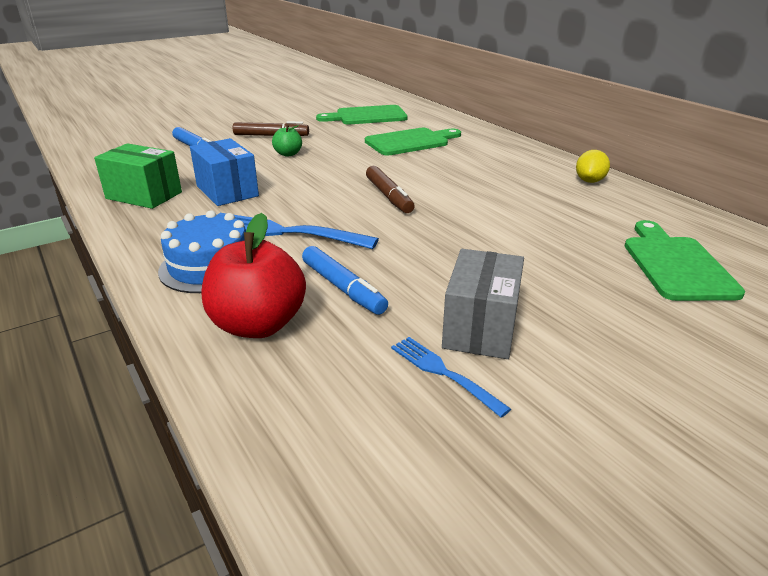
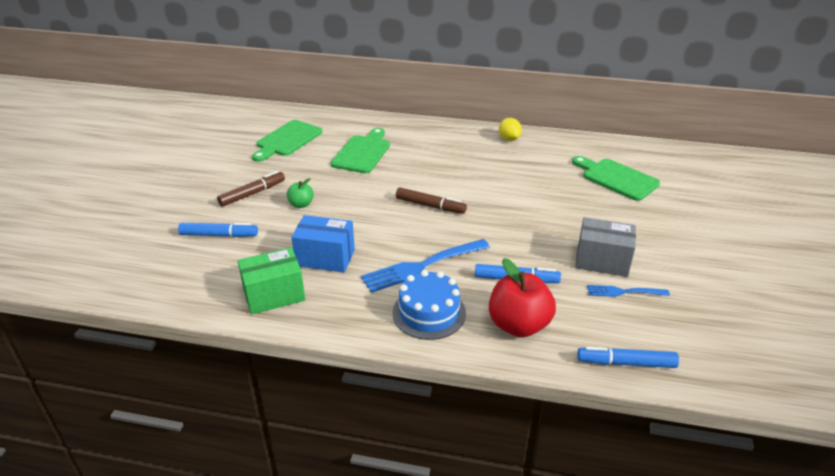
camera: 45 degrees left, 5 degrees up
grey box [442,249,524,359] -> grey box turned 45 degrees counterclockwise [575,217,636,277]
none -> blue marker [577,346,679,368]

